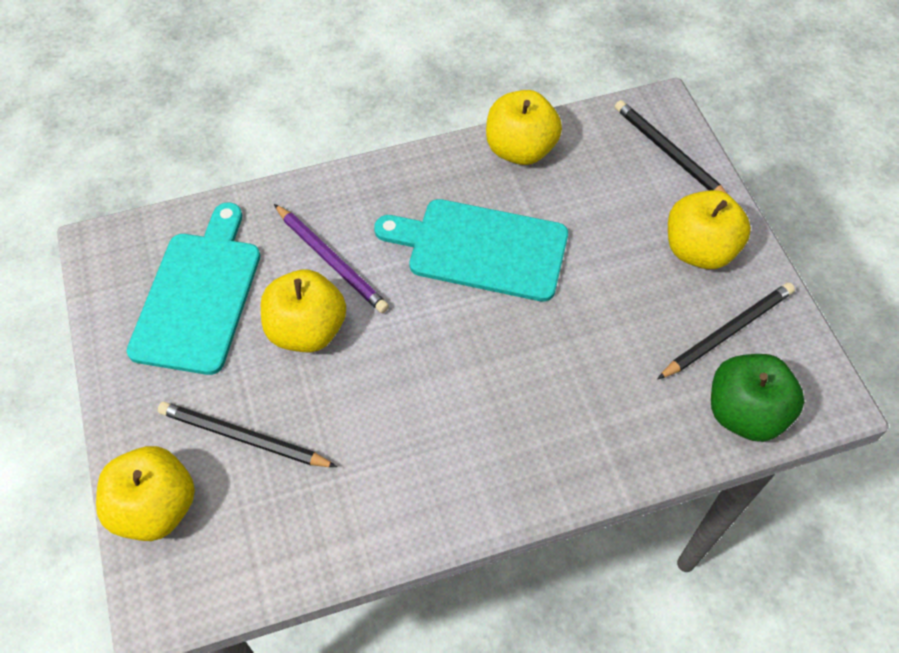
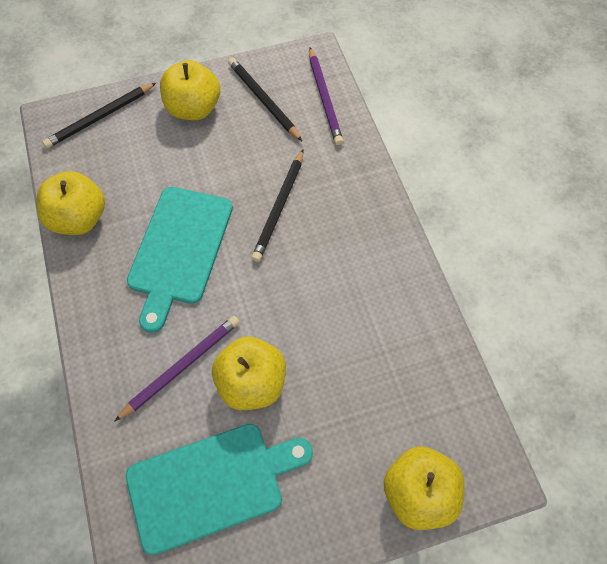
camera: 90 degrees left, 5 degrees up
turquoise cutting board [127,203,260,375] -> turquoise cutting board turned 150 degrees clockwise [126,424,313,555]
black pencil [158,402,337,467] -> black pencil moved to [251,149,304,262]
green apple [711,354,805,442] -> purple pencil [309,48,343,145]

